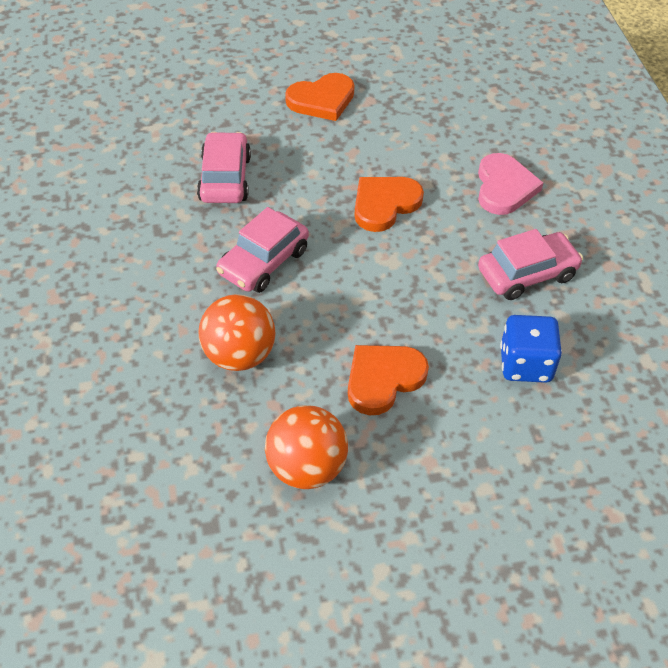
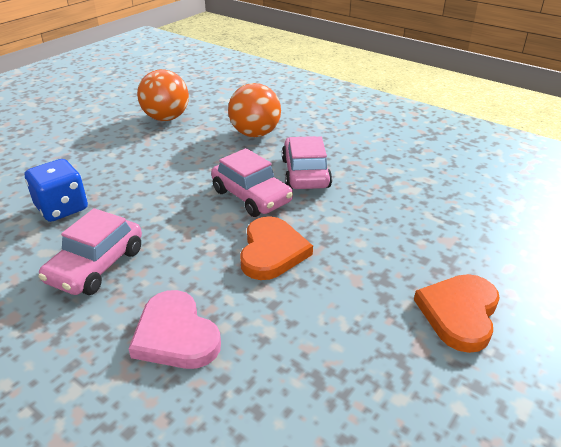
camera: 140 degrees right, 15 degrees down
pink car [197,132,251,203] -> pink car moved to [211,148,293,217]
orange heart [348,345,429,415] -> none

